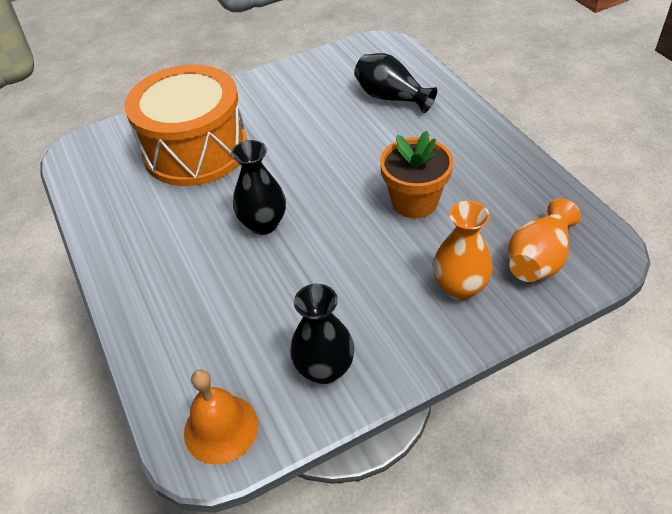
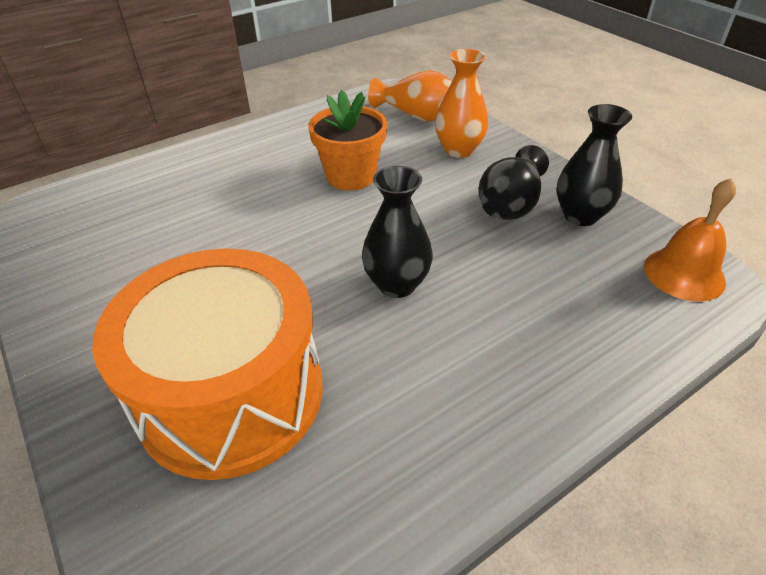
camera: 100 degrees left, 5 degrees down
black vase [354,53,437,113] -> black vase moved to [479,145,549,220]

